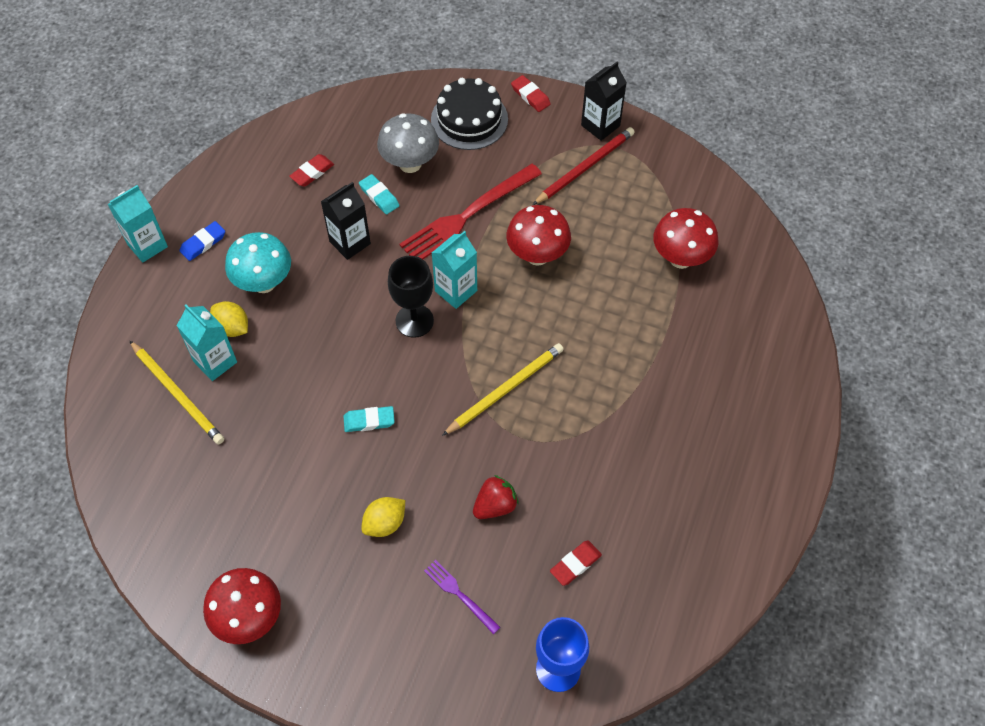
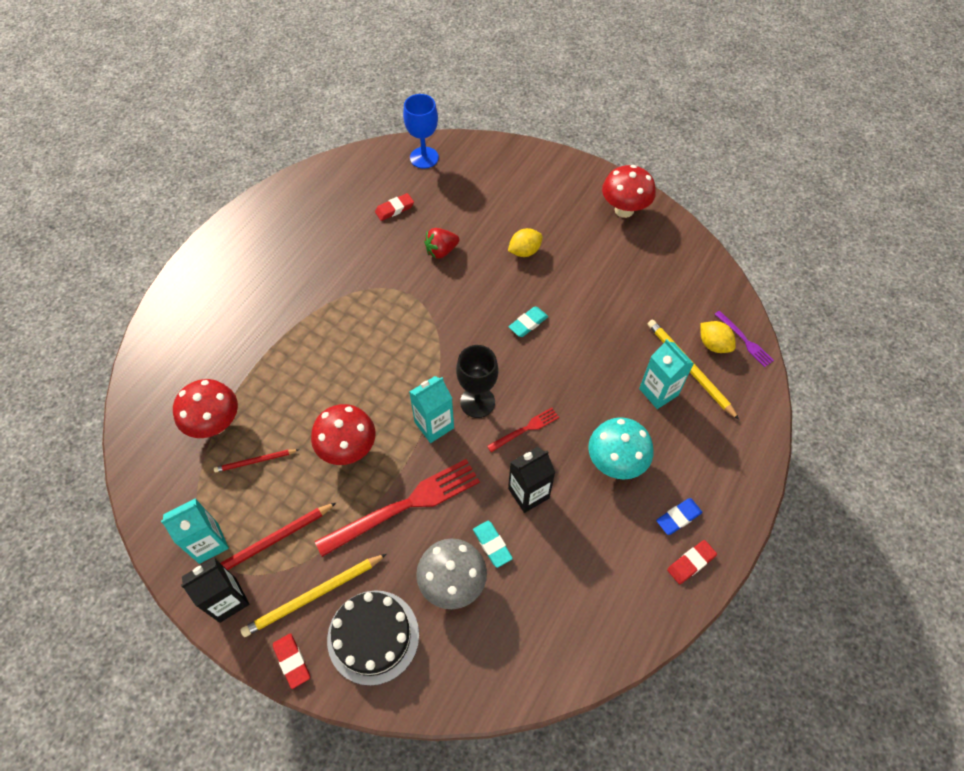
camera: 170 degrees left, 0 degrees up
turquoise carton [108,185,168,263] -> turquoise carton moved to [161,498,229,564]
yellow lemon [210,301,248,337] -> yellow lemon moved to [701,321,736,353]
red eraser [289,154,334,187] -> red eraser moved to [667,540,717,584]
turquoise eraser [343,406,395,432] -> turquoise eraser turned 45 degrees counterclockwise [508,307,548,337]
purple fork [424,560,501,634] -> purple fork moved to [715,311,774,367]
yellow pencil [442,343,564,436] -> yellow pencil moved to [240,554,387,637]
none -> red pencil [214,449,299,472]
none -> red fork [487,408,559,452]

